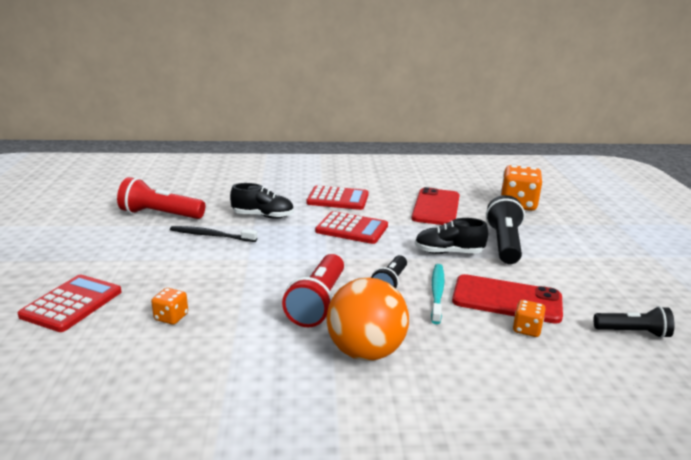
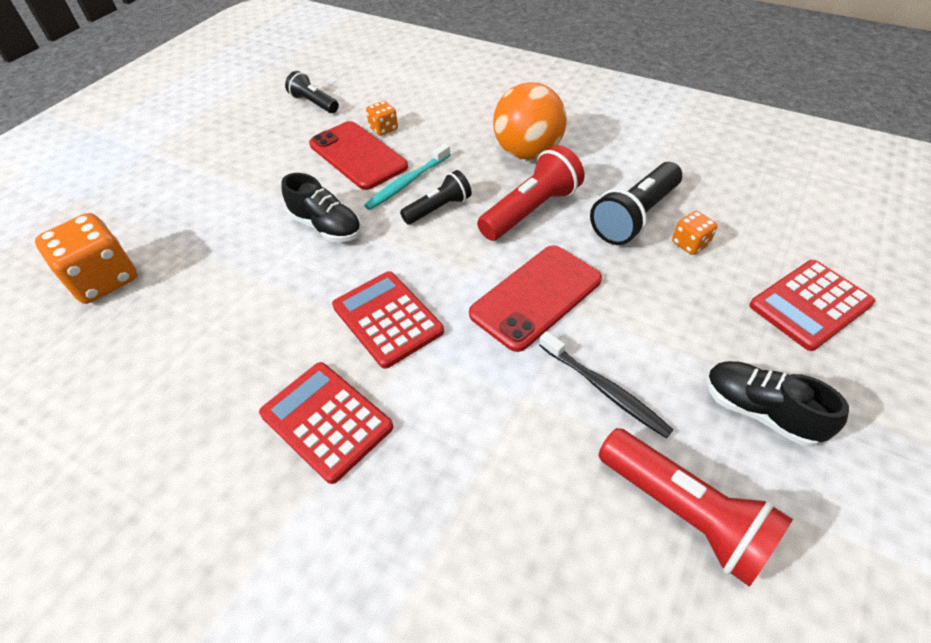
camera: 145 degrees left, 25 degrees up
black shoe [230,183,294,219] -> black shoe moved to [706,361,849,446]
red phone [411,187,460,225] -> red phone moved to [469,245,602,352]
black flashlight [486,195,525,264] -> black flashlight moved to [590,162,682,245]

